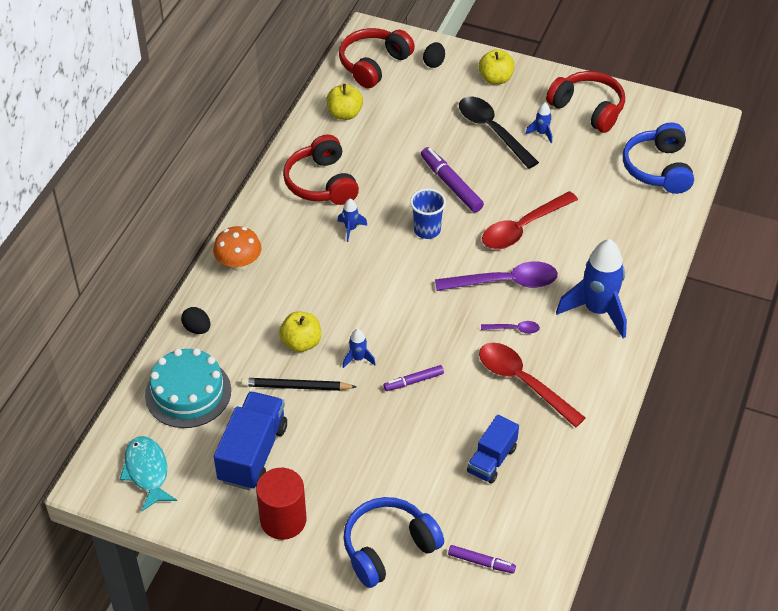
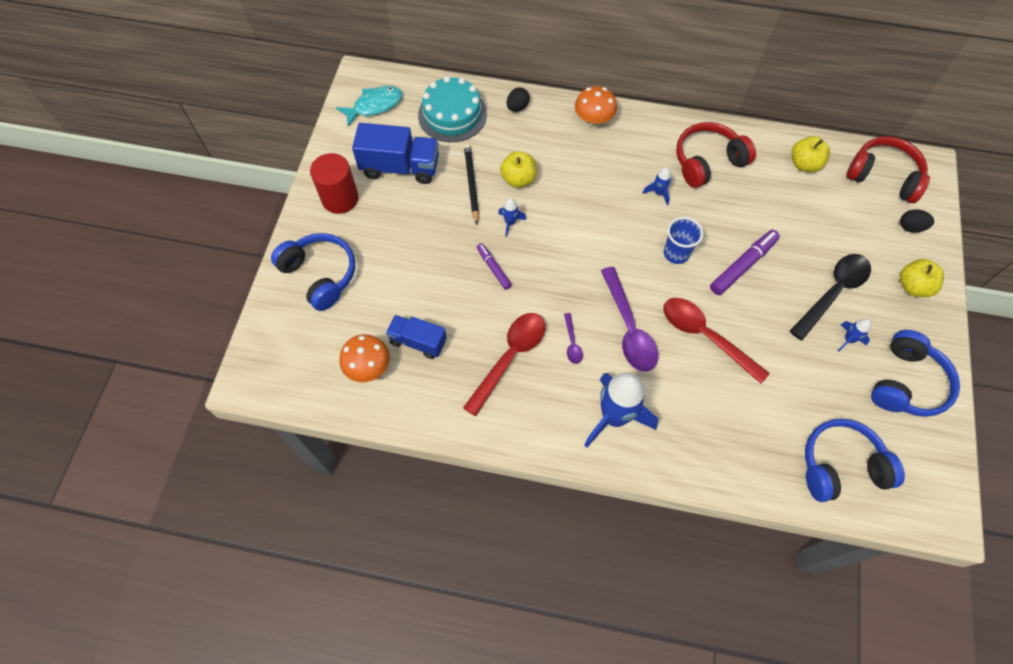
camera: 80 degrees right, 15 degrees up
purple marker [448,545,516,574] -> none
red headphones [546,71,625,133] -> blue headphones [871,330,960,417]
none -> orange mushroom [340,334,390,382]

